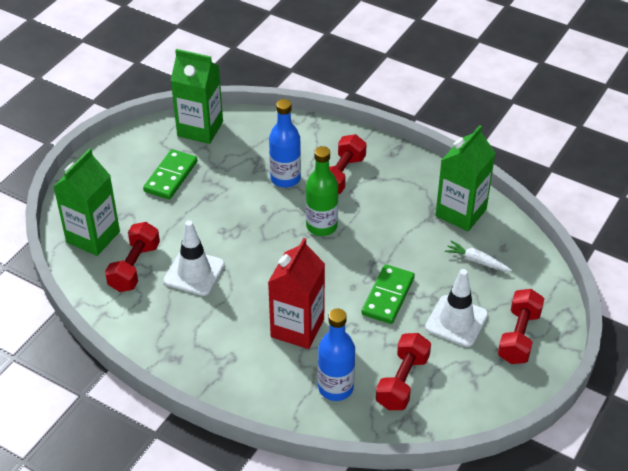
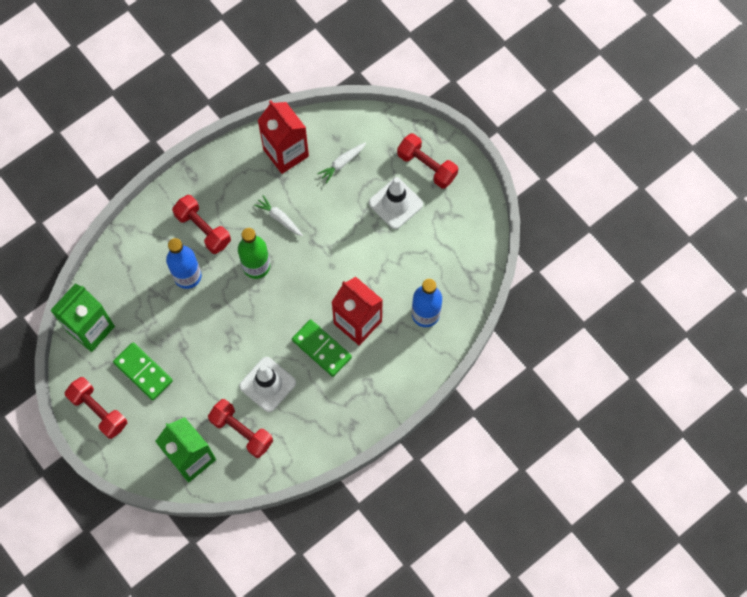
camera: 70 degrees left, 25 degrees up
green domino [361,264,415,324] -> green domino moved to [292,320,352,377]
red dumbbell [376,333,431,410] -> red dumbbell moved to [65,377,127,439]
green carton [435,125,496,231] -> red carton [257,100,309,174]
none -> white carrot [254,195,303,236]

